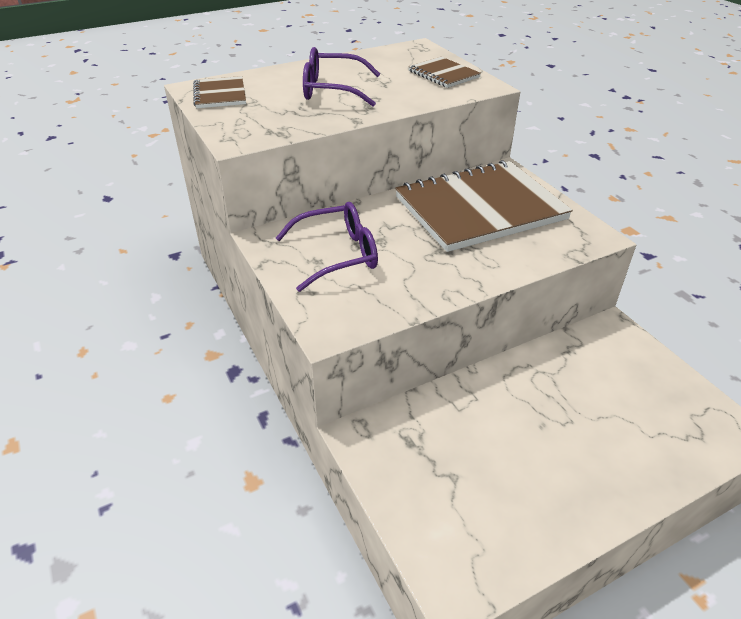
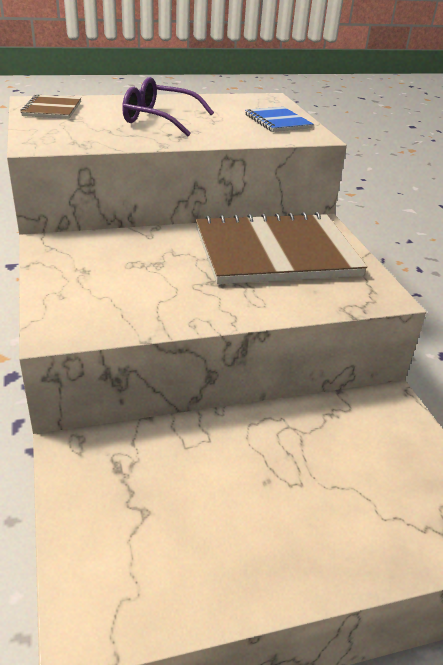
camera: 10 degrees right, 5 degrees down
purple glasses [276,202,378,292] -> none
brown notebook [408,57,481,88] -> blue notebook [245,107,314,132]

